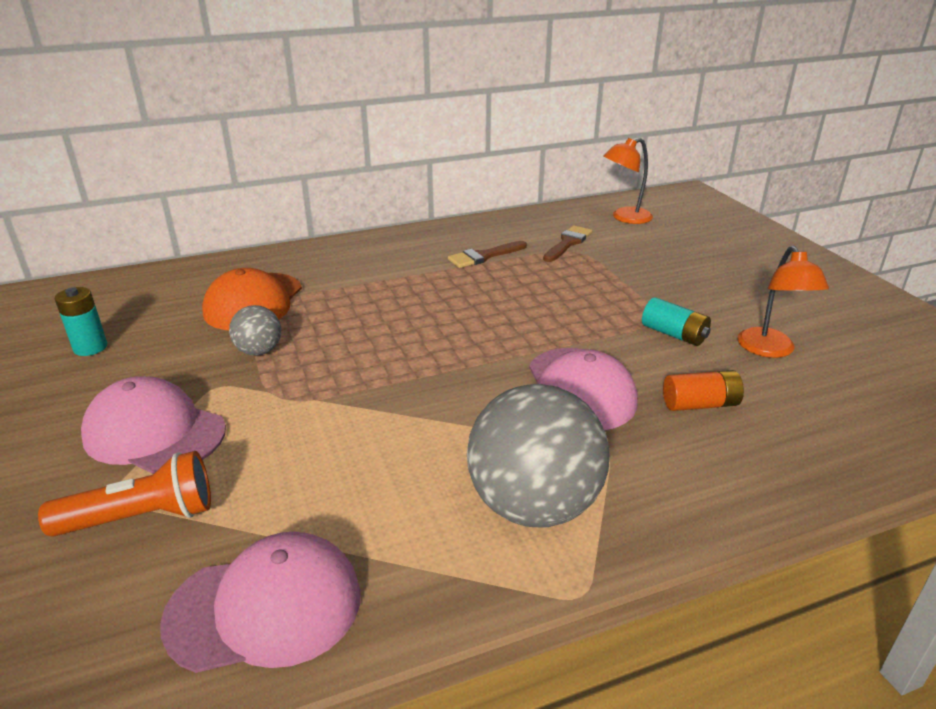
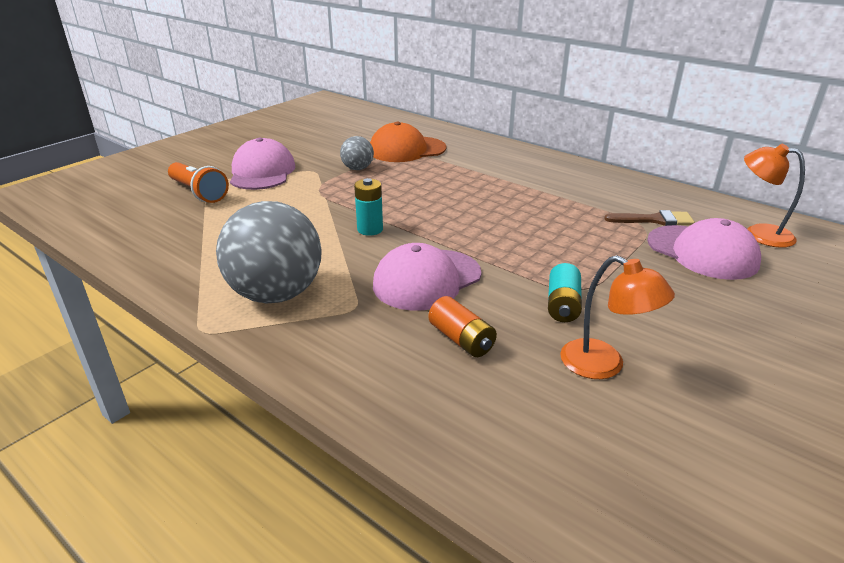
camera: 60 degrees right, 0 degrees up
turquoise battery [55,287,107,356] -> turquoise battery moved to [354,178,383,236]
pink cap [160,532,360,673] -> pink cap moved to [647,218,761,280]
brown brush [448,241,527,268] -> none
orange lamp [738,246,829,358] -> orange lamp turned 105 degrees counterclockwise [560,255,675,379]

